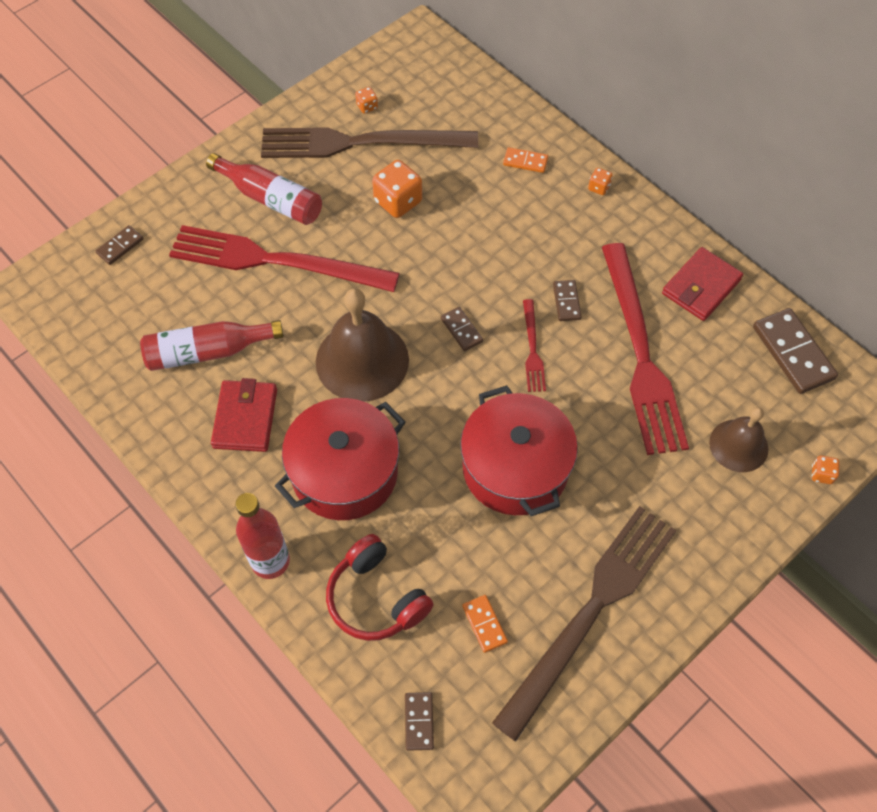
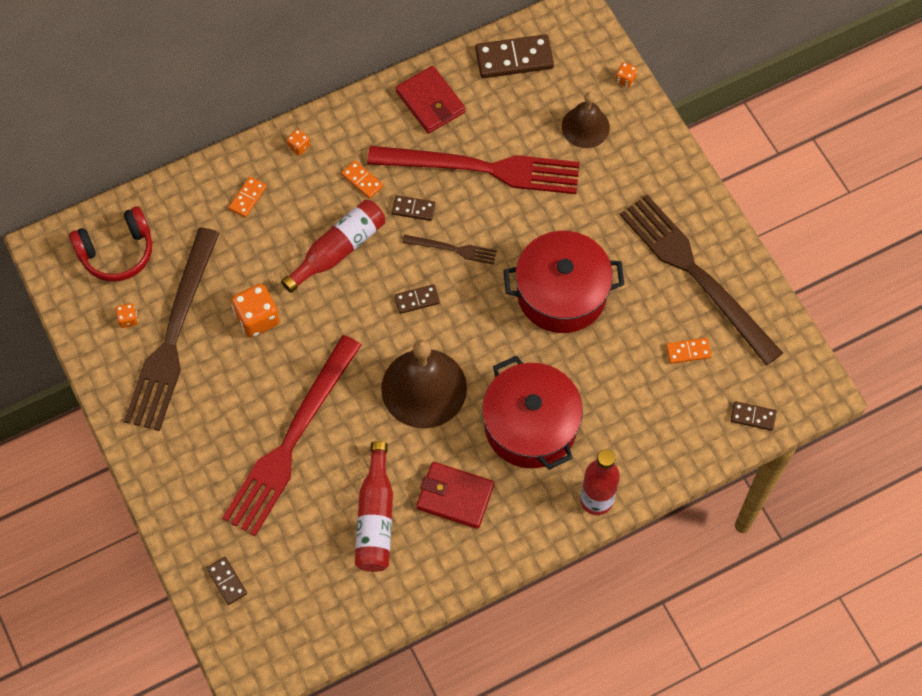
camera: 75 degrees left, 5 degrees up
red bottle [206,153,322,225] -> red bottle moved to [281,200,385,293]
red headphones [326,534,434,641] -> red headphones moved to [69,206,152,282]
red fork [523,299,546,392] -> brown fork [402,235,497,265]
none -> orange domino [341,160,383,199]

